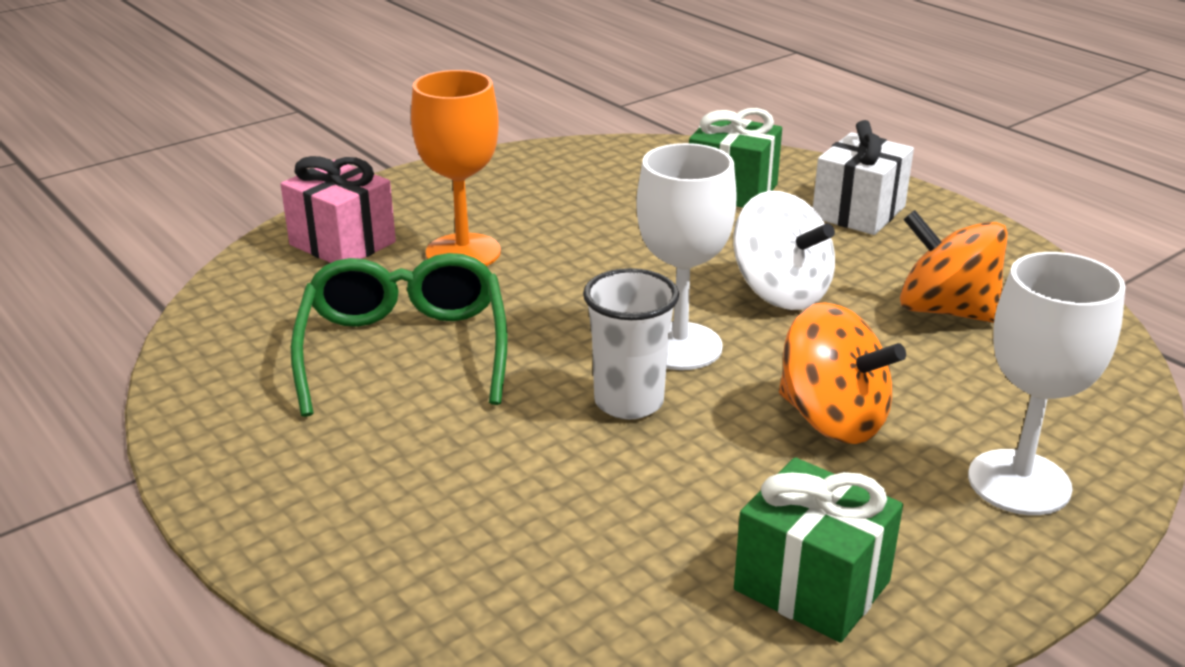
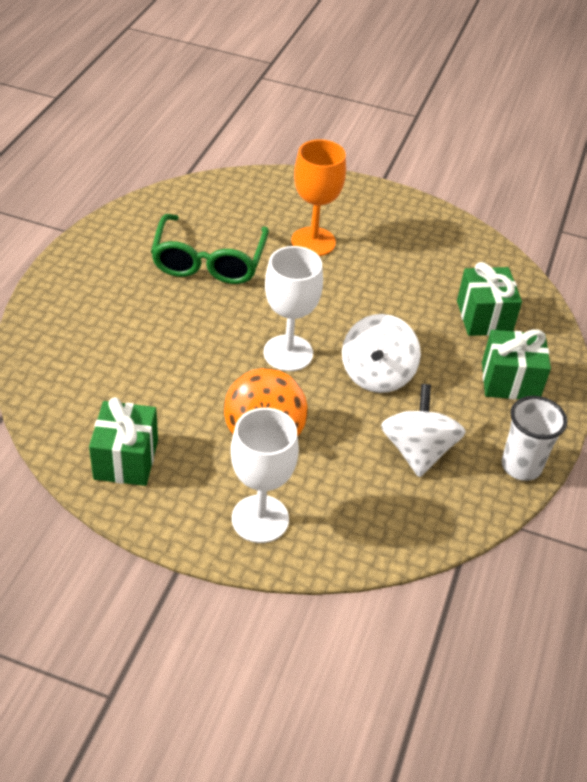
camera: 55 degrees right, 15 degrees up
pink gift [281,156,396,263] -> none
green glasses [291,253,508,417] -> green glasses turned 135 degrees clockwise [151,214,269,284]
white cup [583,268,679,419] -> white cup moved to [502,396,567,481]
white gift [813,120,914,235] -> green gift [482,329,551,400]
orange spinning top [900,210,1008,323] -> white spinning top [381,384,466,478]

